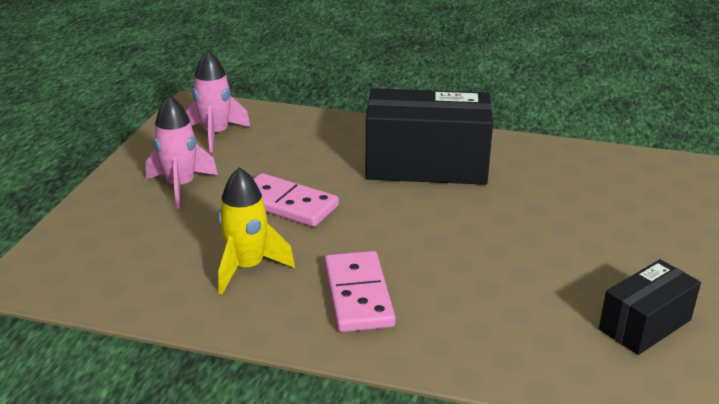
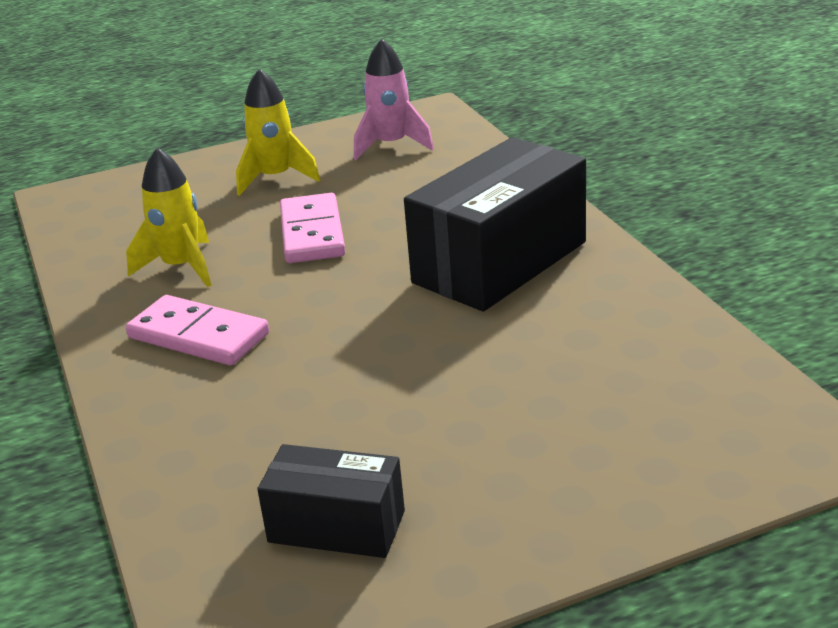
camera: 55 degrees right, 0 degrees up
pink rocket [146,95,218,209] -> yellow rocket [236,69,320,196]
pink domino [325,251,396,332] -> pink domino turned 75 degrees clockwise [126,295,269,365]
black box [366,88,493,185] -> black box turned 75 degrees clockwise [404,137,586,312]

